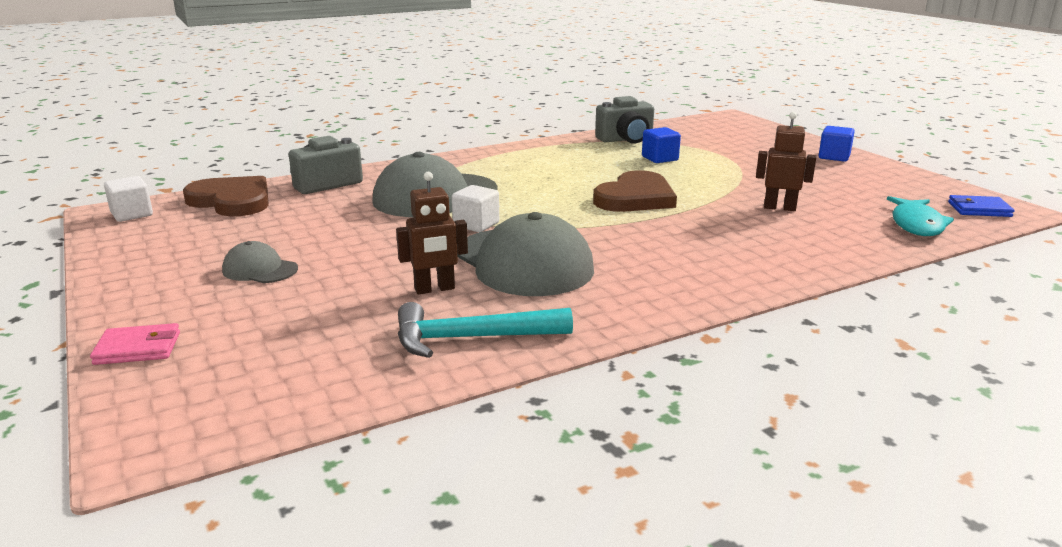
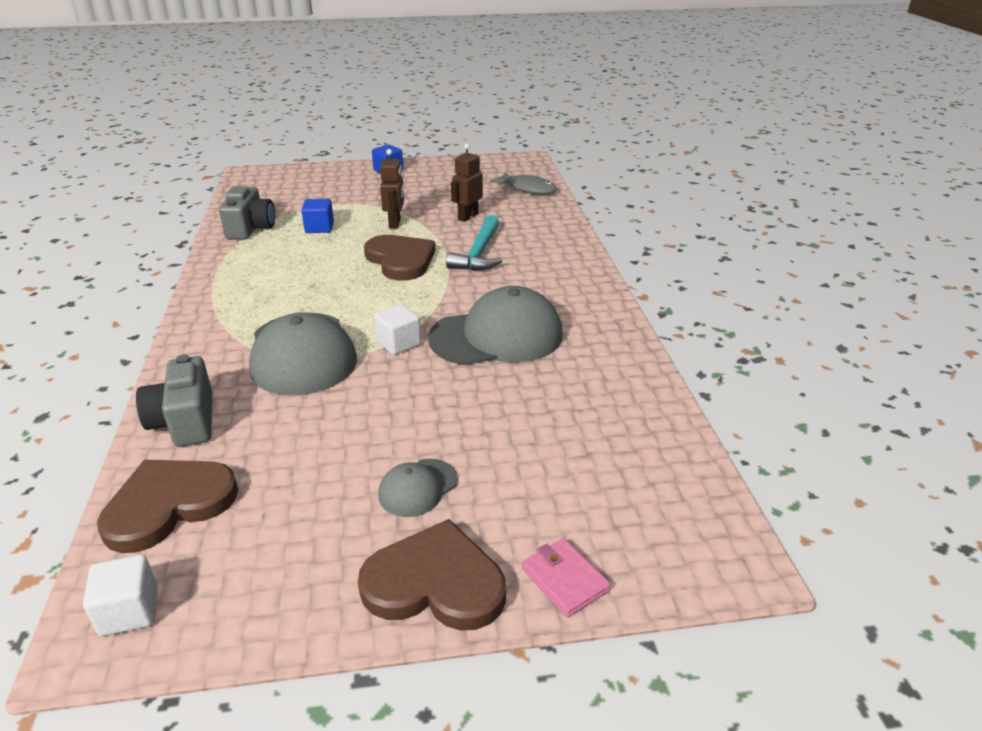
camera: 70 degrees left, 10 degrees up
pink wallet [90,323,180,365] -> pink wallet turned 45 degrees counterclockwise [522,538,610,617]
brown robot [396,172,468,294] -> brown robot moved to [380,149,404,229]
turquoise hammer [398,302,573,358] -> turquoise hammer moved to [446,215,502,271]
turquoise fish [887,196,954,236] -> grey fish [489,172,557,194]
blue wallet [948,195,1014,217] -> none
none -> brown heart [358,519,506,631]

